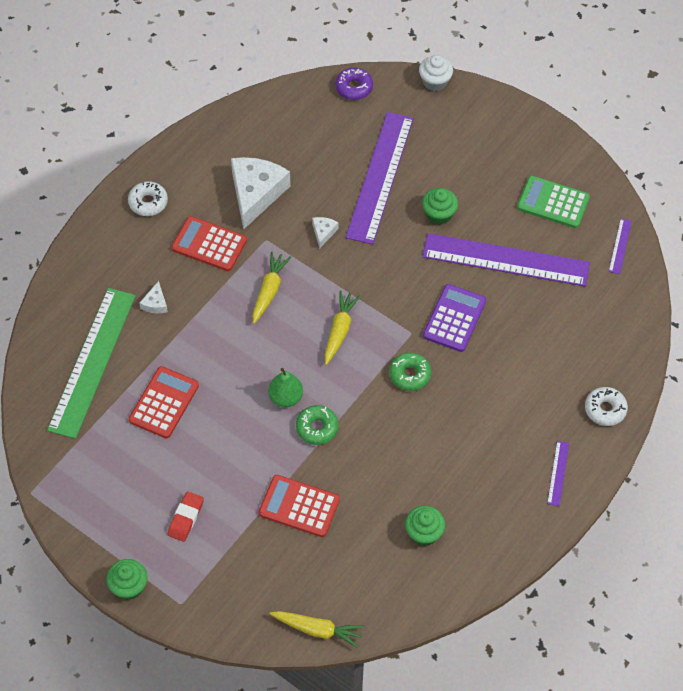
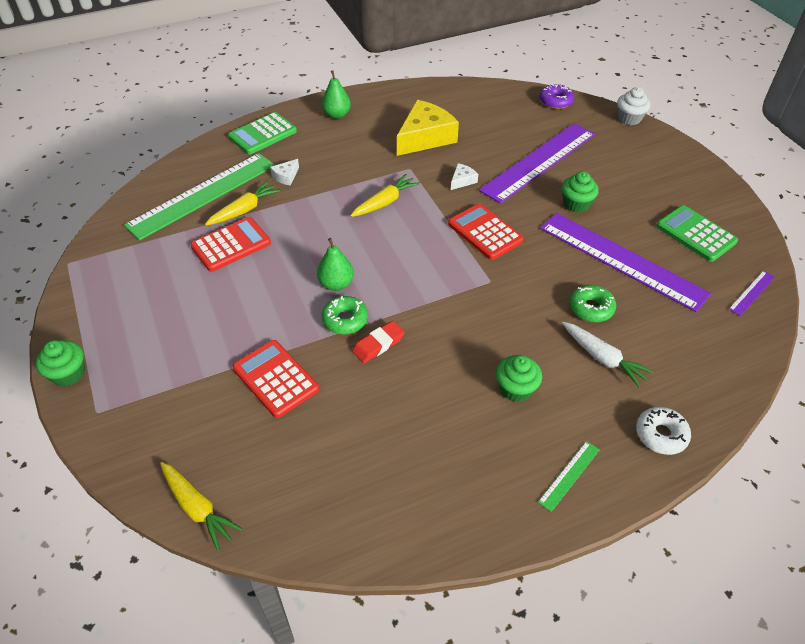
camera: 30 degrees right, 10 degrees down
white donut [128,181,168,216] -> green pear [322,70,351,119]
red eraser [168,491,204,542] -> red eraser moved to [352,321,405,363]
red calculator [171,216,247,271] -> red calculator moved to [448,204,524,260]
white cheese [231,157,290,230] -> yellow cheese [397,100,459,156]
yellow carrot [324,290,361,365] -> yellow carrot moved to [205,181,281,225]
green donut [389,352,431,391] -> green donut moved to [569,285,616,322]
green cupcake [405,506,445,546] -> green cupcake moved to [496,355,542,402]
purple calculator [423,284,486,352] -> none
purple ruler [547,441,569,506] -> green ruler [538,441,600,512]
none -> green calculator [228,112,297,155]
none -> white carrot [562,322,654,388]

